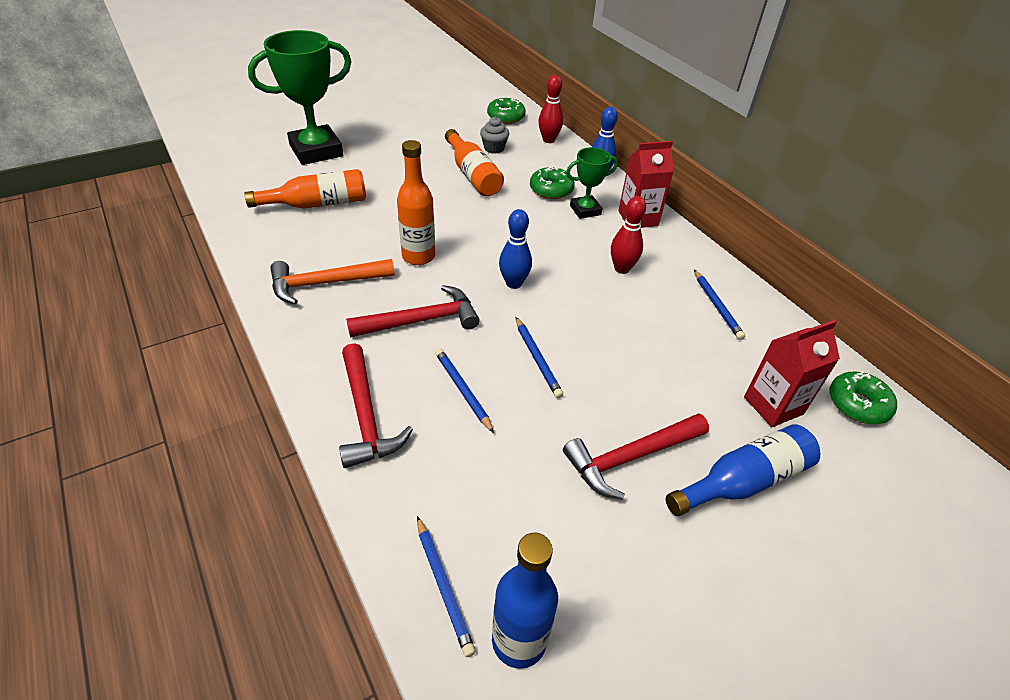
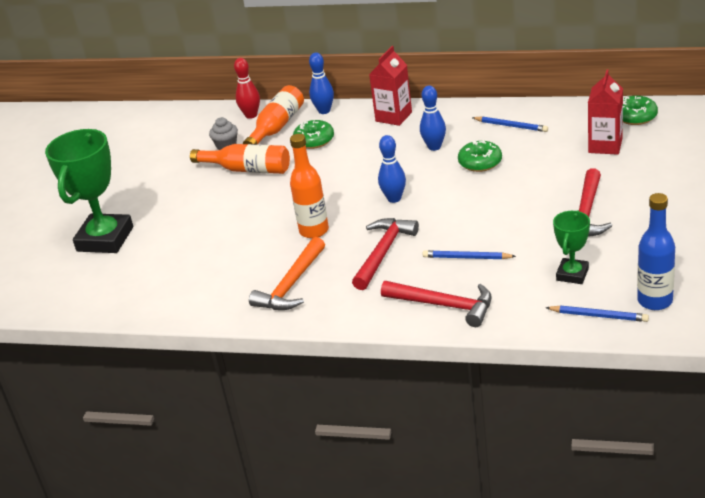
camera: 40 degrees left, 10 degrees down
orange bottle [244,169,366,209] -> orange bottle moved to [243,85,304,144]
green donut [487,98,526,124] -> green donut moved to [458,140,502,172]
blue pencil [516,317,563,398] -> none
green trophy [566,147,618,219] -> green trophy moved to [553,210,590,284]
red bowling pin [611,196,646,274] -> blue bowling pin [420,85,446,151]
blue bottle [666,424,820,516] -> none

